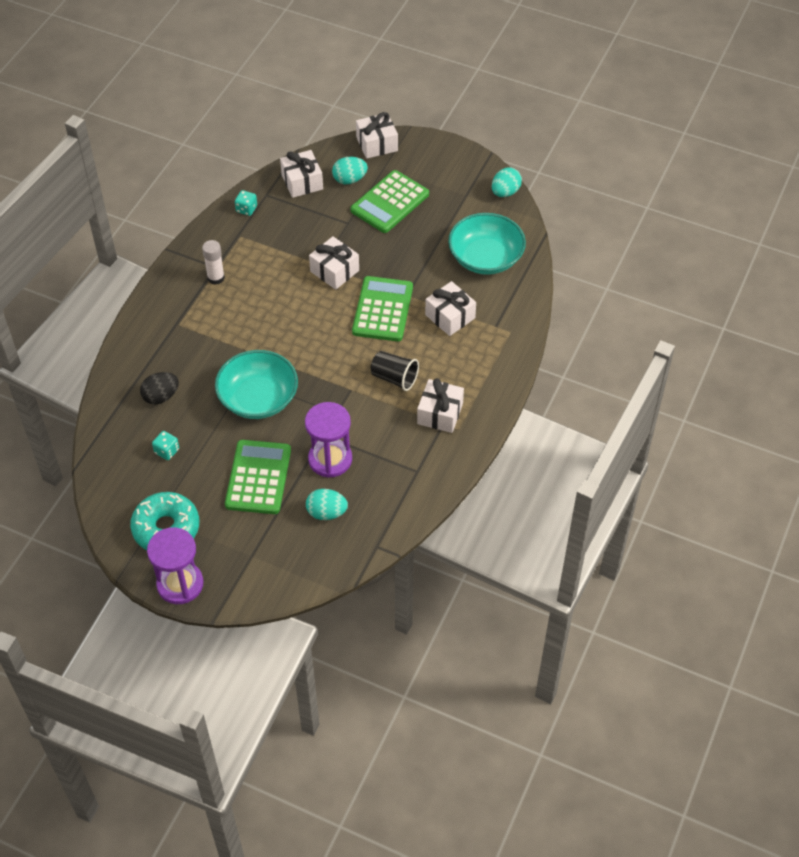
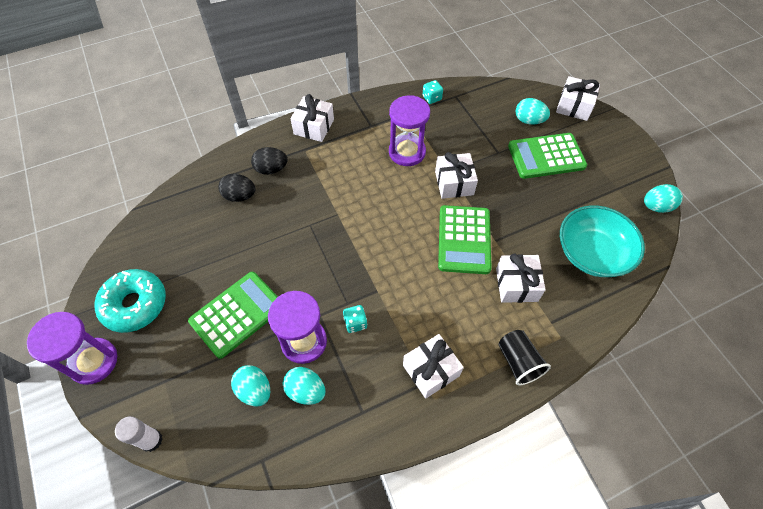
camera: 40 degrees right, 5 degrees up
turquoise dice [152,431,179,460] -> turquoise dice moved to [343,305,367,333]
white glue stick [202,240,225,285] -> white glue stick moved to [115,416,163,452]
turquoise bowl [215,350,298,419] -> none
white gift [280,150,323,198] -> white gift moved to [290,94,334,142]
green calculator [352,276,413,341] -> green calculator turned 135 degrees clockwise [438,205,492,274]
black cup [371,351,419,391] -> black cup moved to [498,330,551,385]
none -> black egg [251,147,288,175]
none -> turquoise egg [282,367,325,405]
none -> purple hourglass [389,95,430,166]

